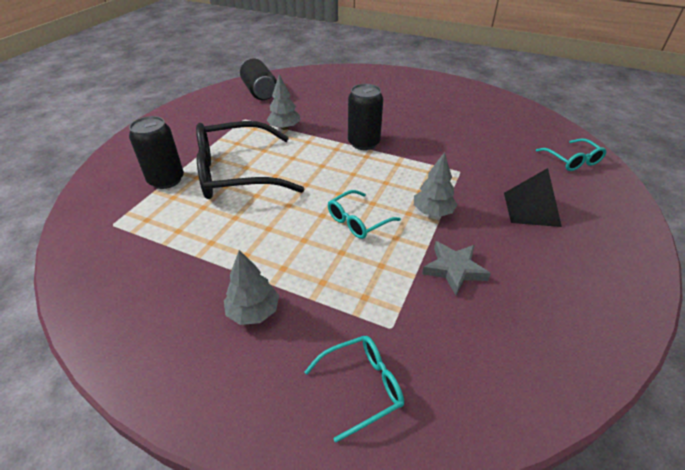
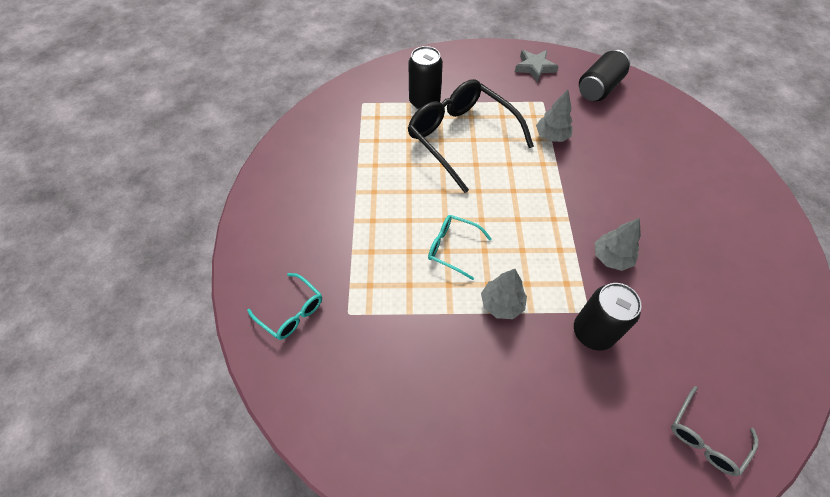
camera: 65 degrees right, 15 degrees up
grey tree [224,250,279,325] -> grey tree moved to [595,218,641,271]
black can [348,84,383,150] -> black can moved to [574,283,641,351]
grey star [422,241,491,295] -> grey star moved to [515,50,559,82]
black pyramid [504,168,562,227] -> none
turquoise glasses [536,138,606,171] -> grey glasses [671,386,759,476]

